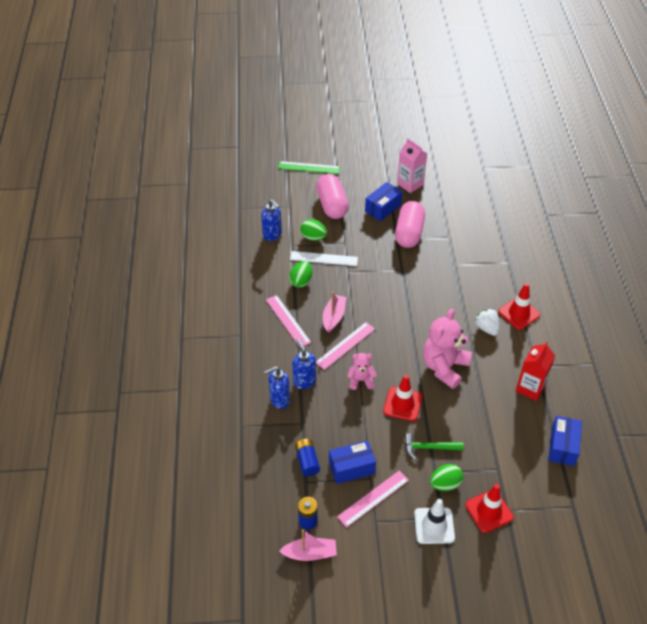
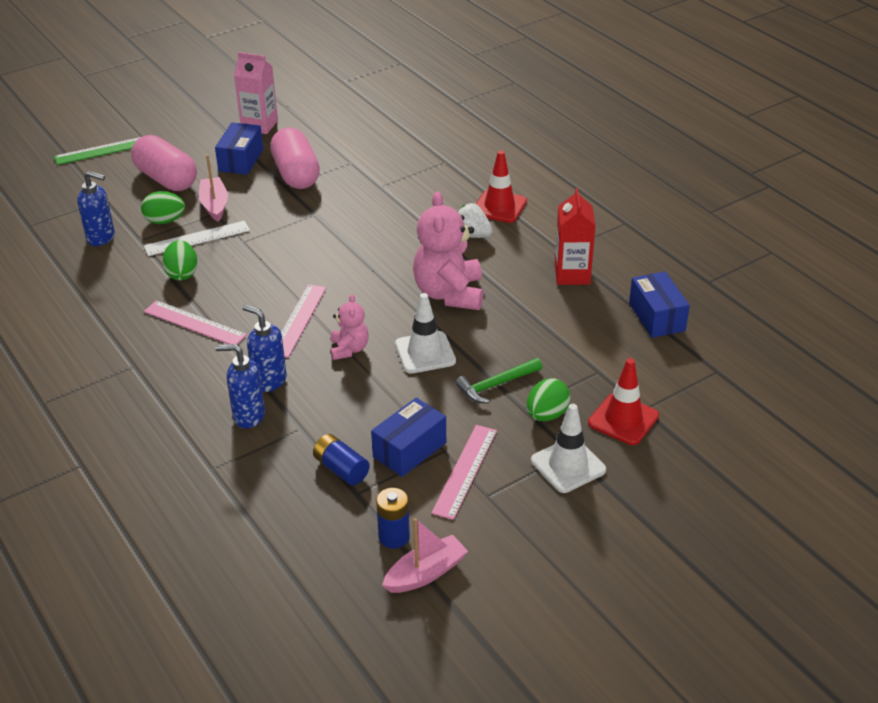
camera: 30 degrees left, 10 degrees down
blue soap dispenser [264,366,290,409] -> blue soap dispenser turned 60 degrees clockwise [215,344,265,428]
pink boat [323,292,346,333] -> pink boat moved to [199,155,228,222]
pink teddy bear [347,353,377,390] -> pink teddy bear turned 120 degrees clockwise [330,294,369,360]
red traffic cone [383,375,422,421] -> white traffic cone [395,293,456,374]

